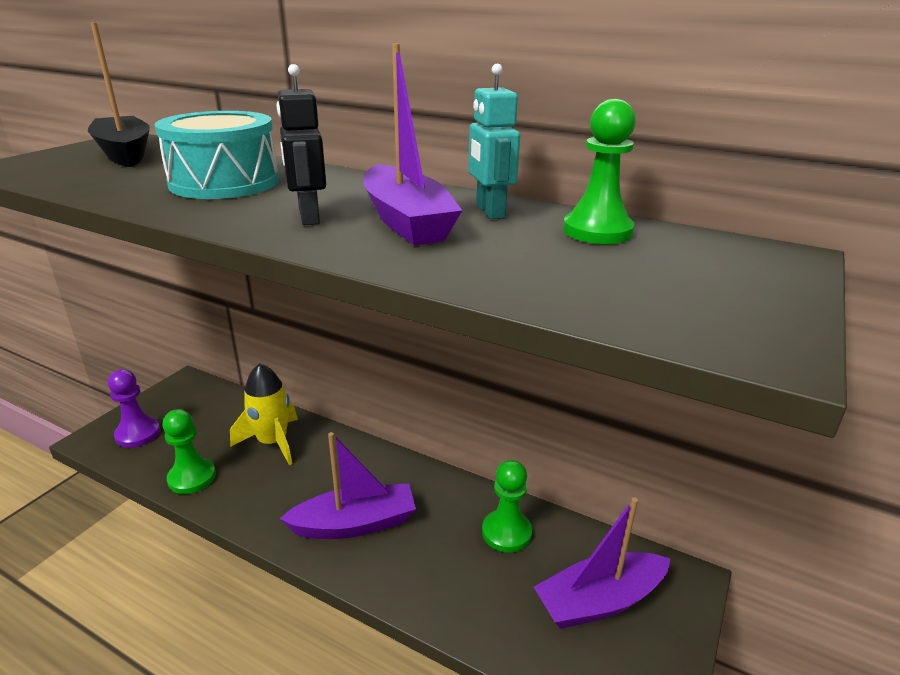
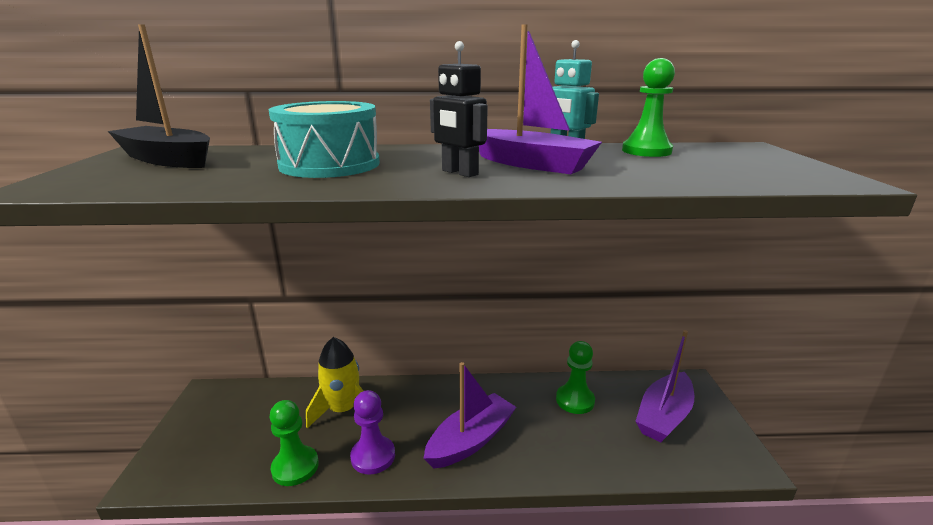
camera: 30 degrees left, 5 degrees down
purple pawn [108,369,160,448] -> purple pawn moved to [350,390,395,475]

